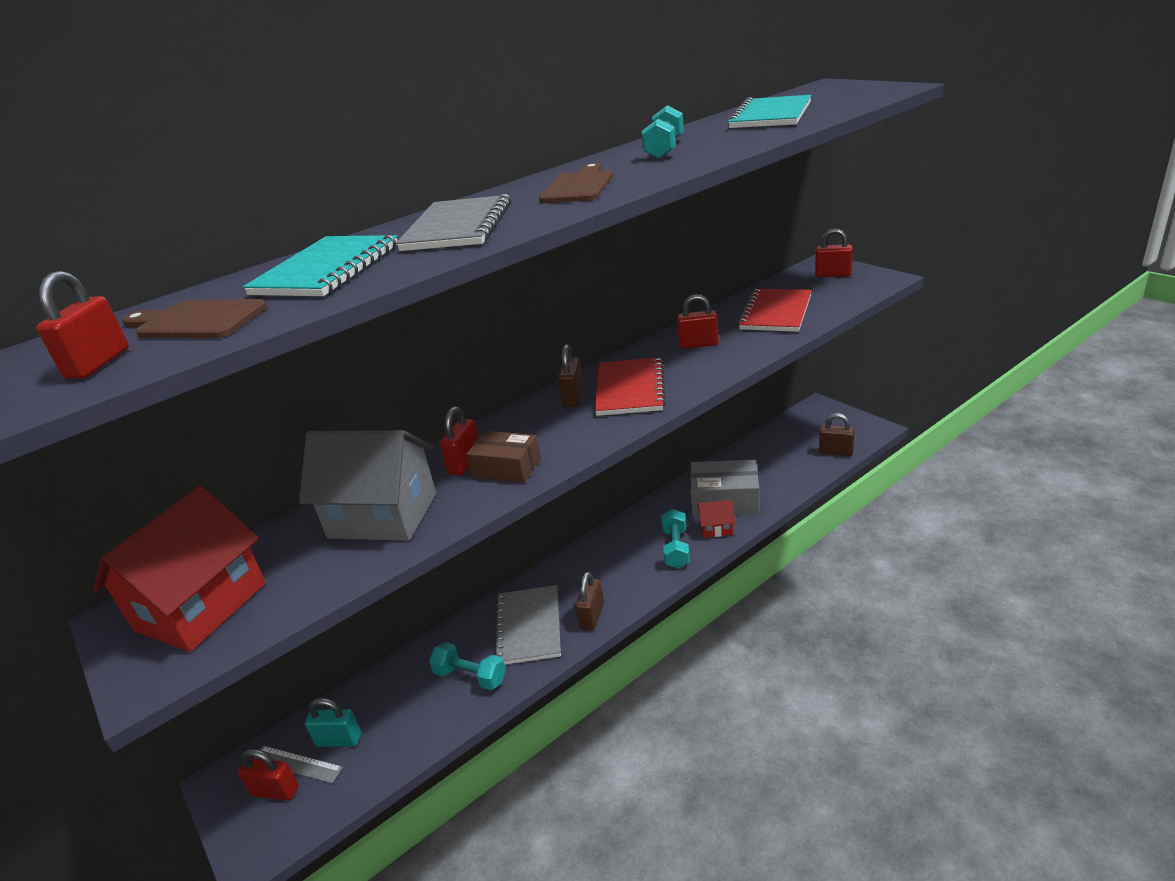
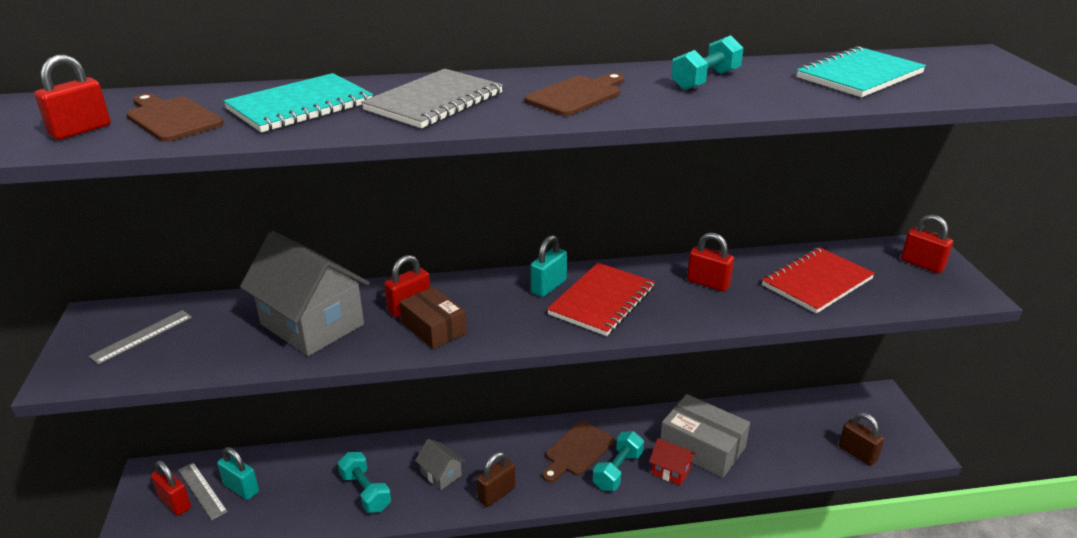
camera: 25 degrees right, 0 degrees up
red house [93,486,266,652] -> grey ruler [89,310,192,365]
grey notebook [494,585,561,665] -> grey house [415,439,465,490]
brown padlock [558,344,584,407] -> turquoise padlock [530,235,567,297]
none -> brown cutting board [542,421,614,483]

